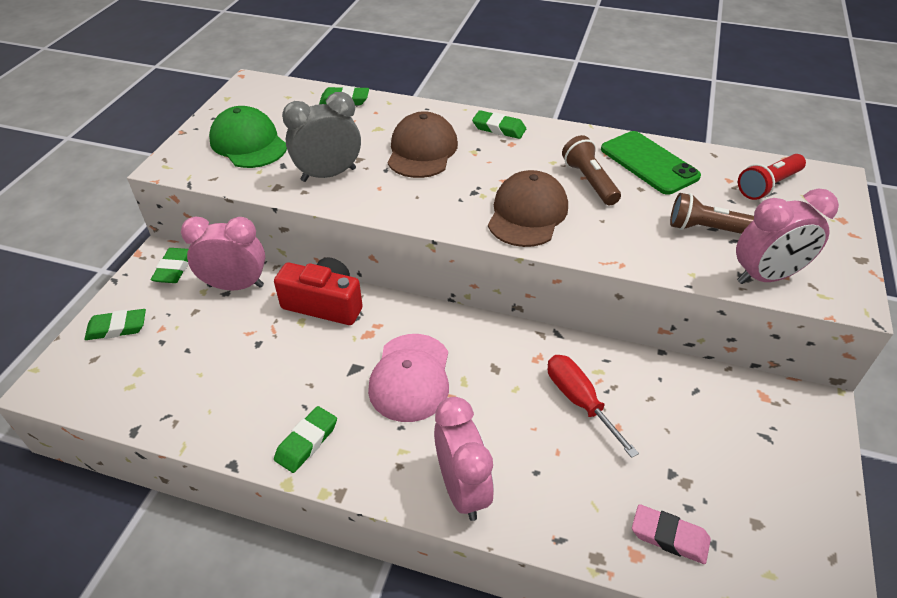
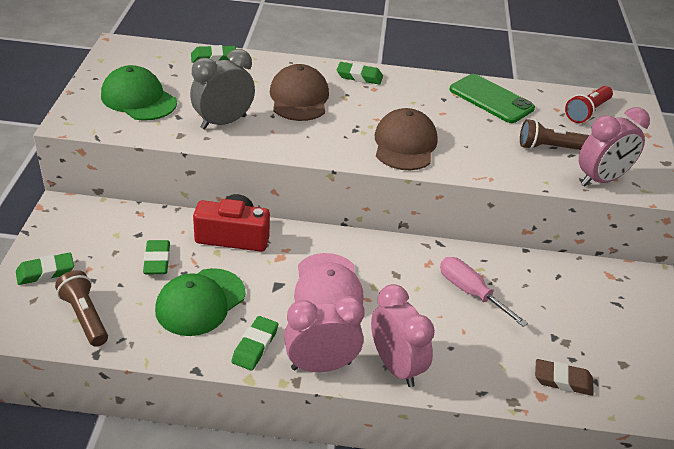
camera: 15 degrees left, 5 degrees down
green eraser [151,248,188,283] -> green eraser moved to [143,240,170,274]
pink clock [181,217,265,290] -> pink clock moved to [284,296,365,372]
red screwdriver [548,355,639,458] -> pink screwdriver [440,257,528,327]
brown flashlight [562,135,621,205] -> brown flashlight moved to [55,270,108,347]
pink eraser [632,504,711,564] -> brown eraser [535,359,594,396]
none -> green cap [155,268,246,336]

